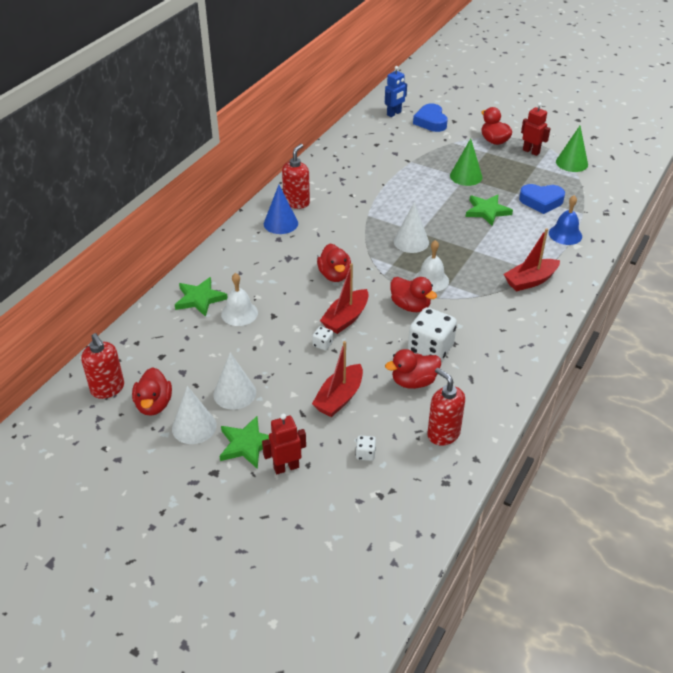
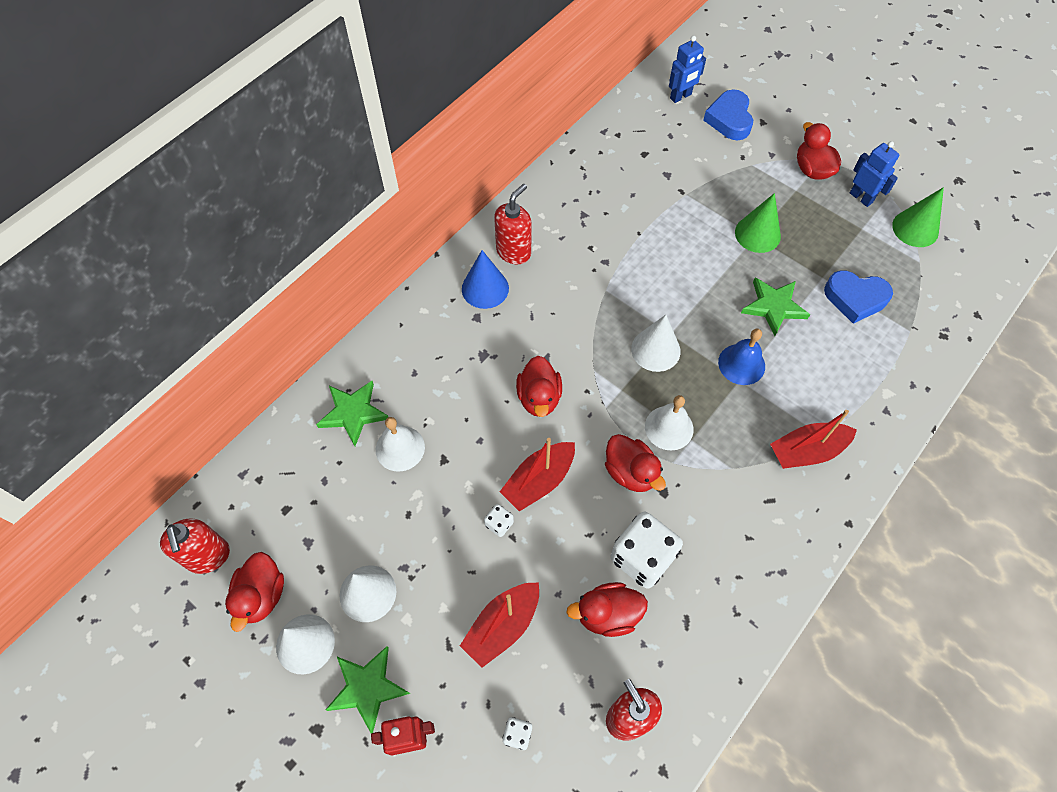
camera: 10 degrees right, 20 degrees up
red robot [521,102,551,156] -> blue robot [850,141,899,207]
blue bell [549,195,582,245] -> blue bell moved to [718,329,765,385]

